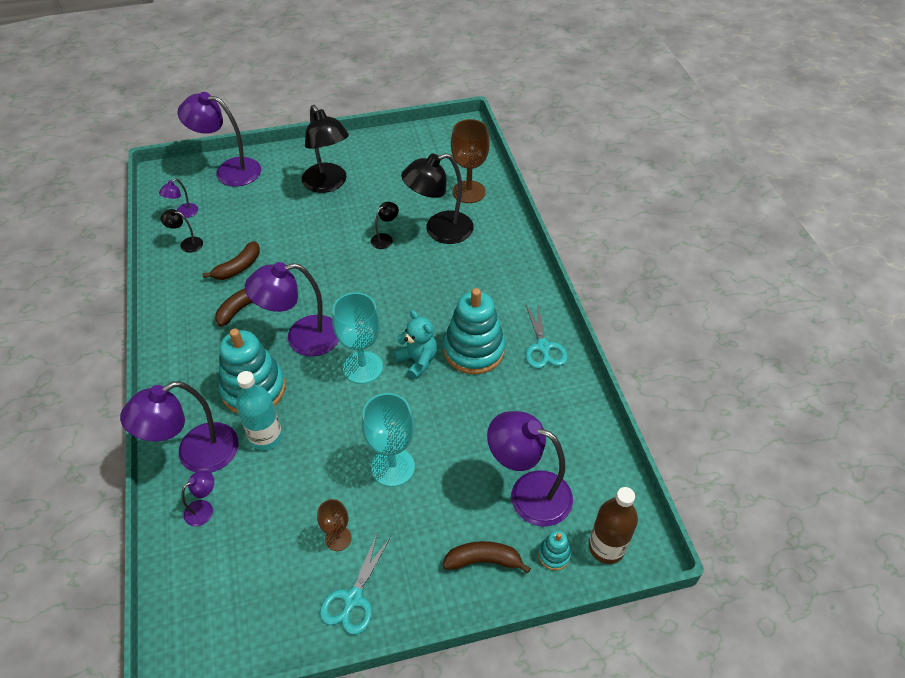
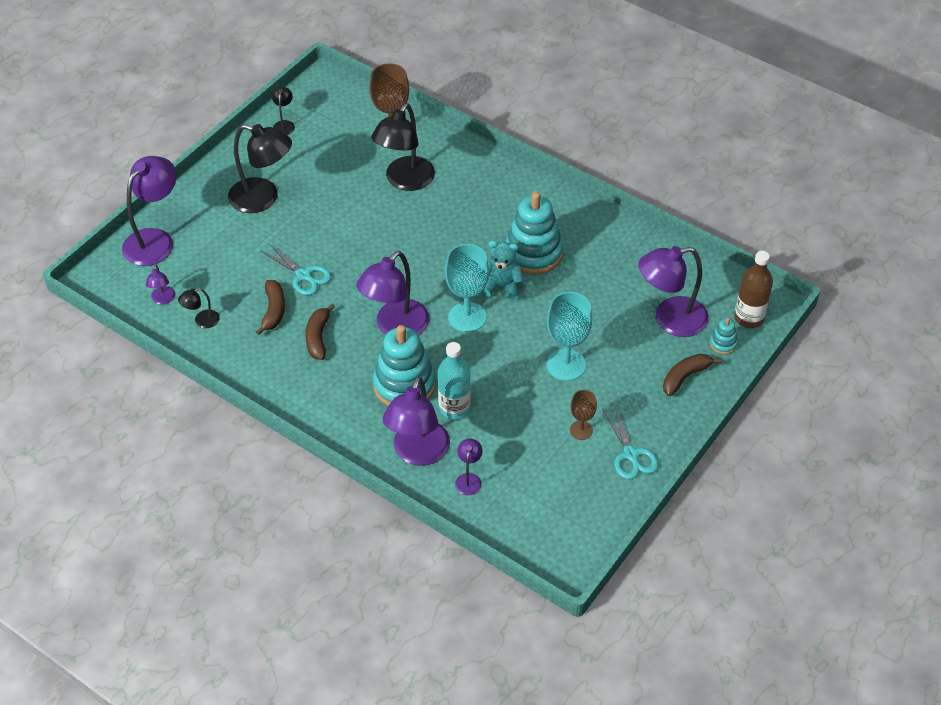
camera: 40 degrees left, 0 degrees up
purple lamp [177,92,261,187] -> purple lamp turned 150 degrees clockwise [122,156,176,266]
black lamp [371,202,399,249] -> black lamp moved to [272,87,295,135]
turquoise scissors [525,302,568,369] -> turquoise scissors moved to [260,244,331,295]

